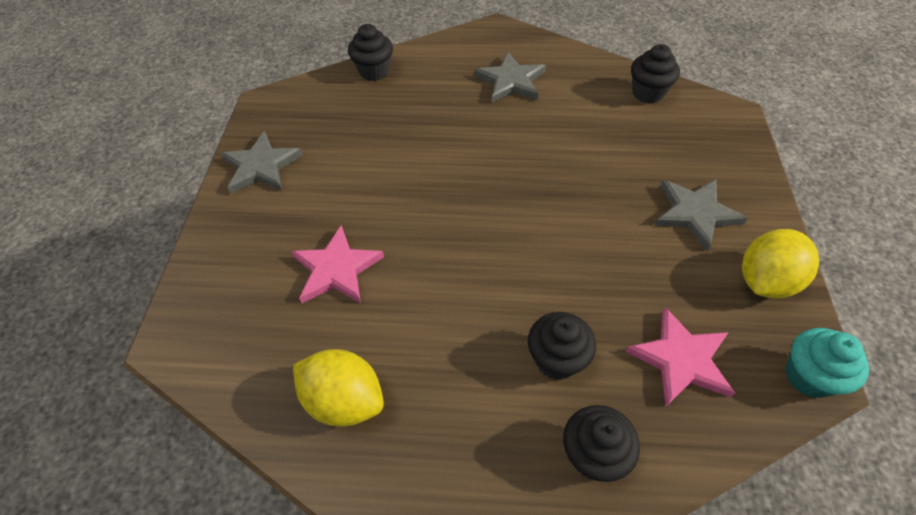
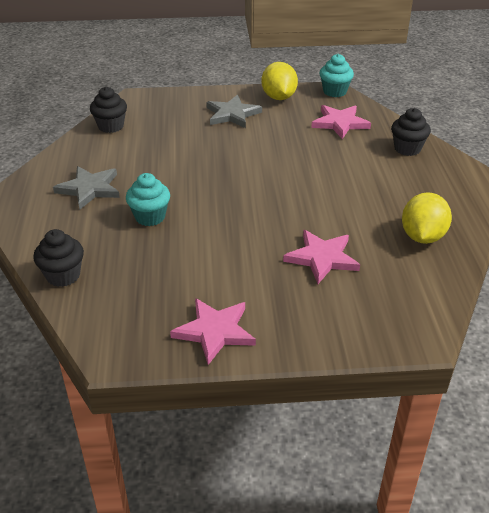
camera: 100 degrees left, 15 degrees down
grey star [220,131,303,194] -> pink star [170,298,256,365]
black cupcake [528,312,596,380] -> none
yellow lemon [742,229,819,299] -> yellow lemon turned 45 degrees clockwise [261,62,298,100]
none -> turquoise cupcake [126,173,170,226]

